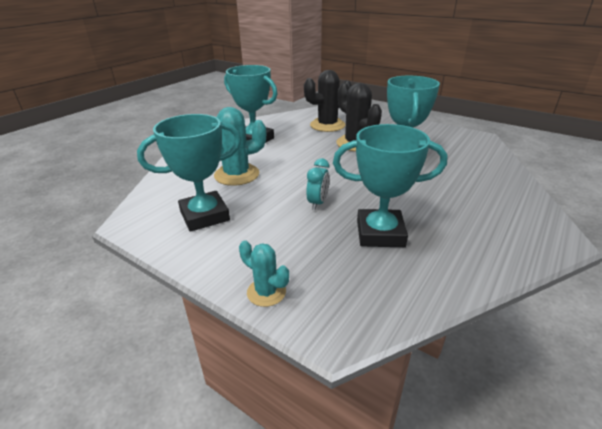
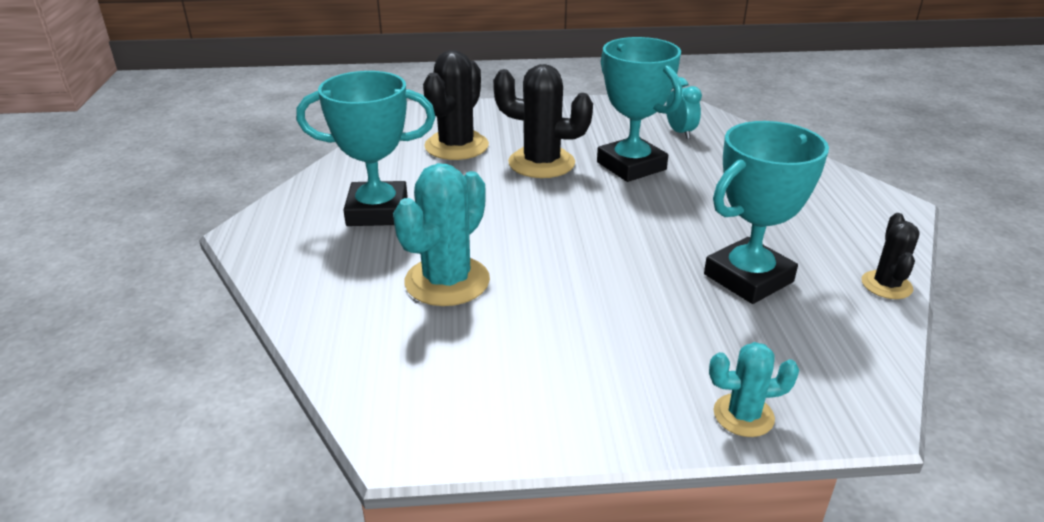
camera: 40 degrees left, 0 degrees up
turquoise trophy [137,114,241,232] -> none
turquoise clock [306,158,330,210] -> turquoise clock moved to [666,77,702,139]
none -> black cactus [862,213,920,299]

